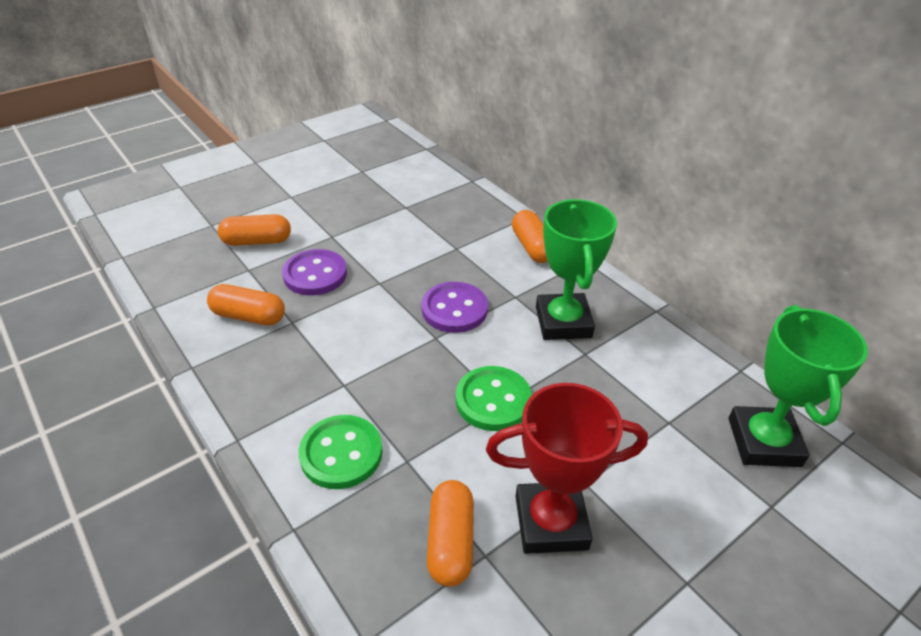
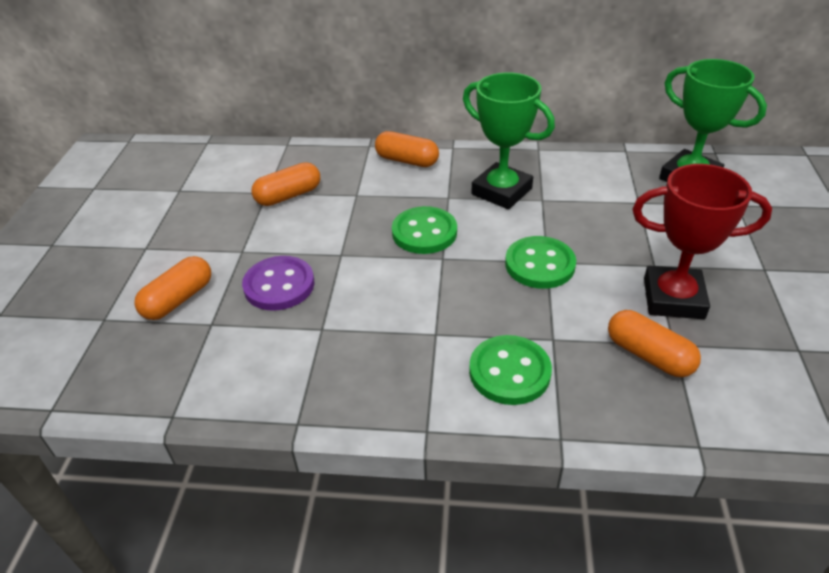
camera: 45 degrees left, 0 degrees up
orange capsule [207,284,285,325] -> orange capsule moved to [251,162,320,206]
purple button [421,282,488,333] -> green button [392,206,457,254]
red trophy [486,383,648,554] -> red trophy turned 60 degrees clockwise [633,164,772,319]

